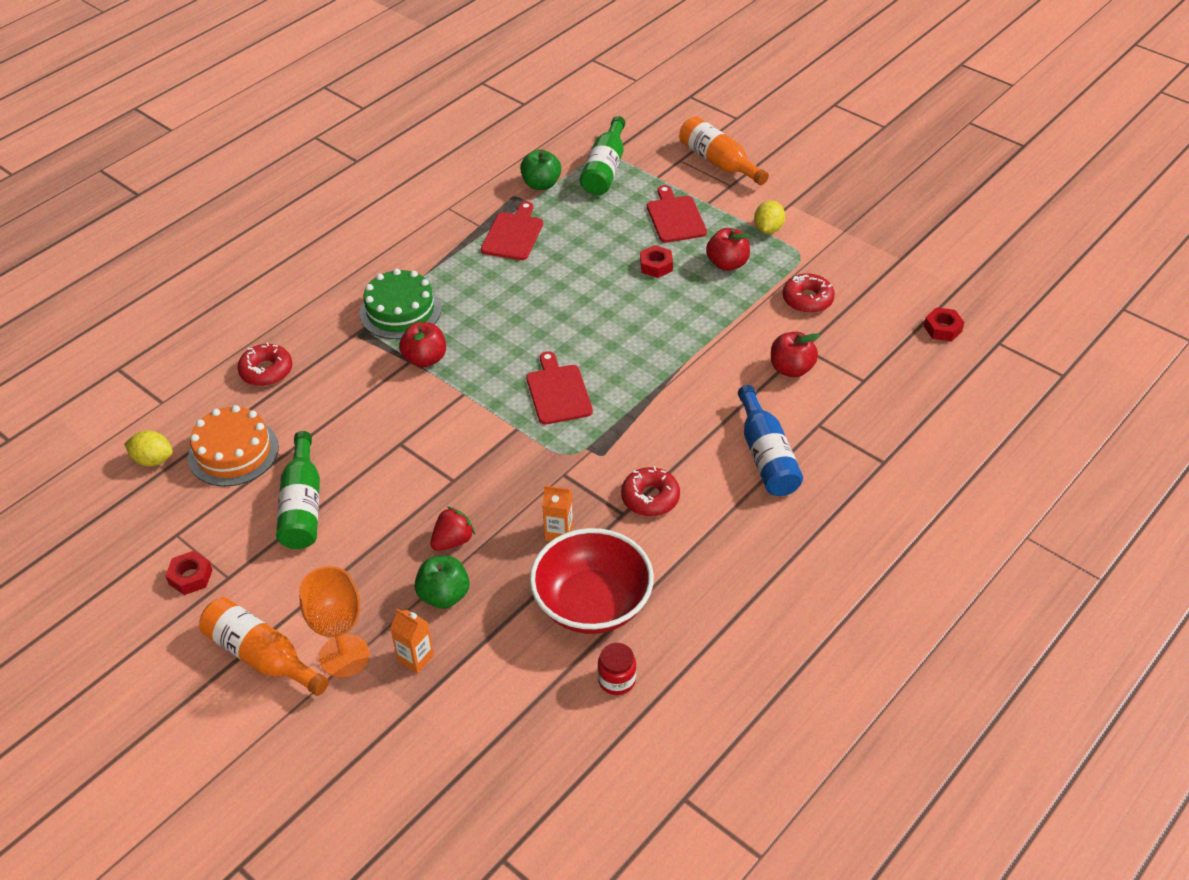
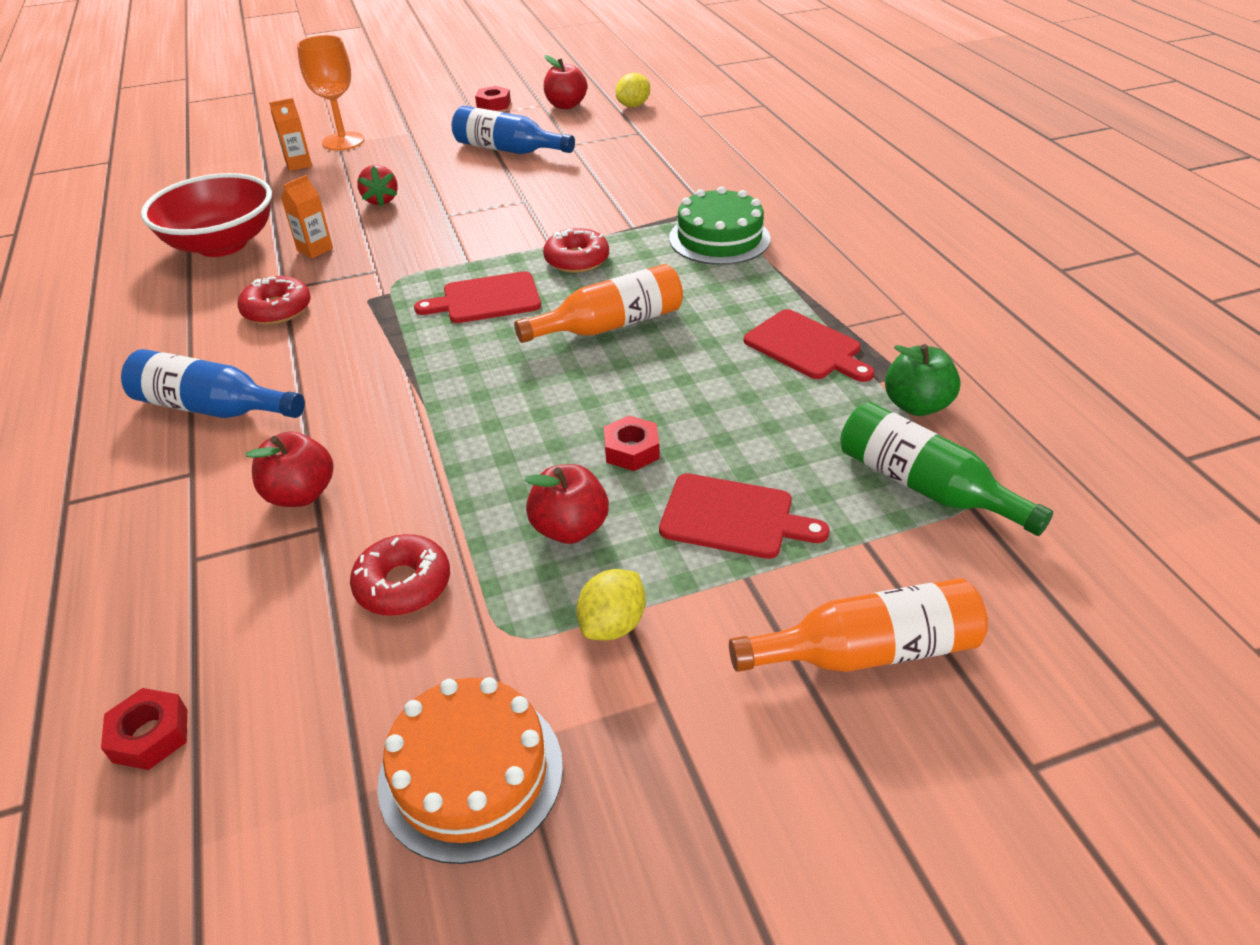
camera: 120 degrees right, 5 degrees down
orange cake [188,405,279,486] -> orange cake moved to [377,677,563,864]
orange bottle [199,597,329,696] -> orange bottle moved to [514,264,683,343]
red donut [238,342,292,386] -> red donut moved to [543,228,609,273]
green bottle [276,431,320,549] -> blue bottle [452,106,575,154]
red apple [399,322,446,368] -> red apple moved to [544,55,587,109]
green apple [415,556,470,609] -> none
red cutting board [527,351,593,425] -> red cutting board turned 150 degrees clockwise [414,271,541,323]
red jar [598,643,636,695] -> none
yellow lemon [754,201,785,234] -> yellow lemon turned 75 degrees clockwise [577,569,646,641]

